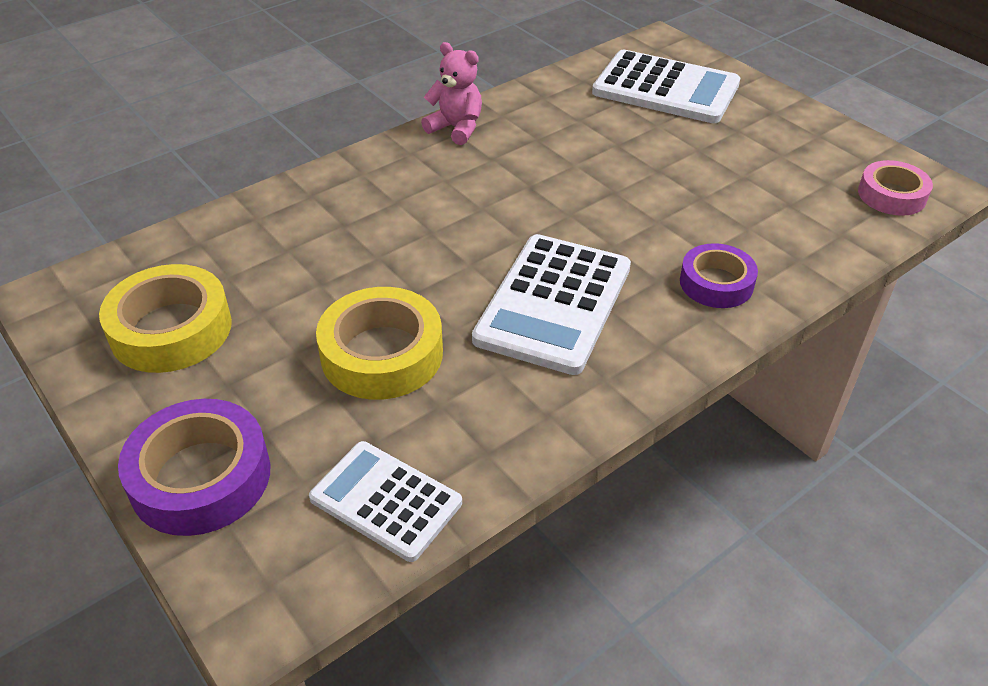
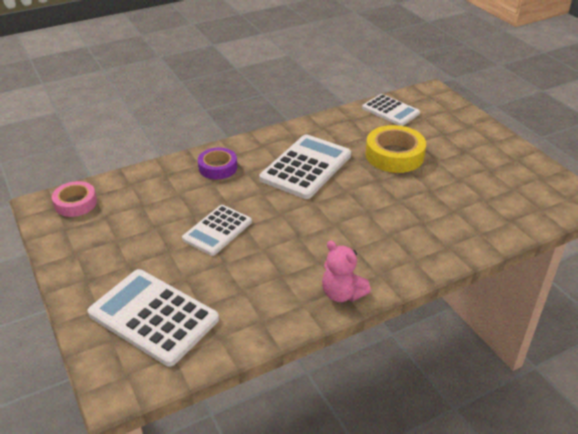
camera: 170 degrees left, 5 degrees down
yellow tape [99,264,232,373] -> none
purple tape [118,399,271,536] -> none
none -> white calculator [182,205,252,256]

